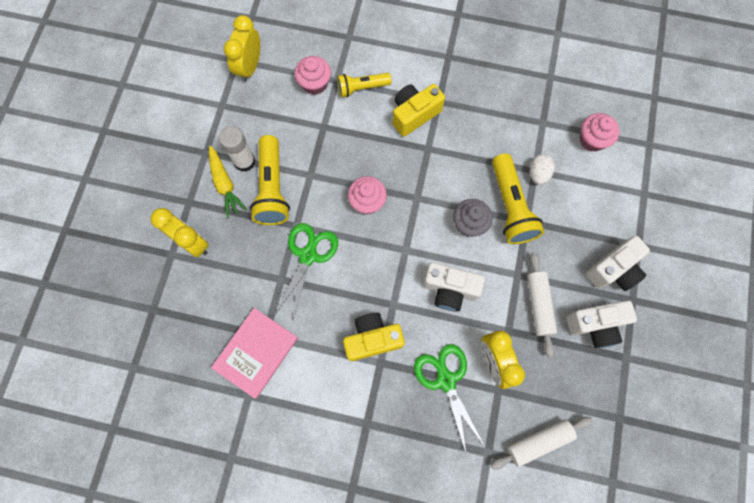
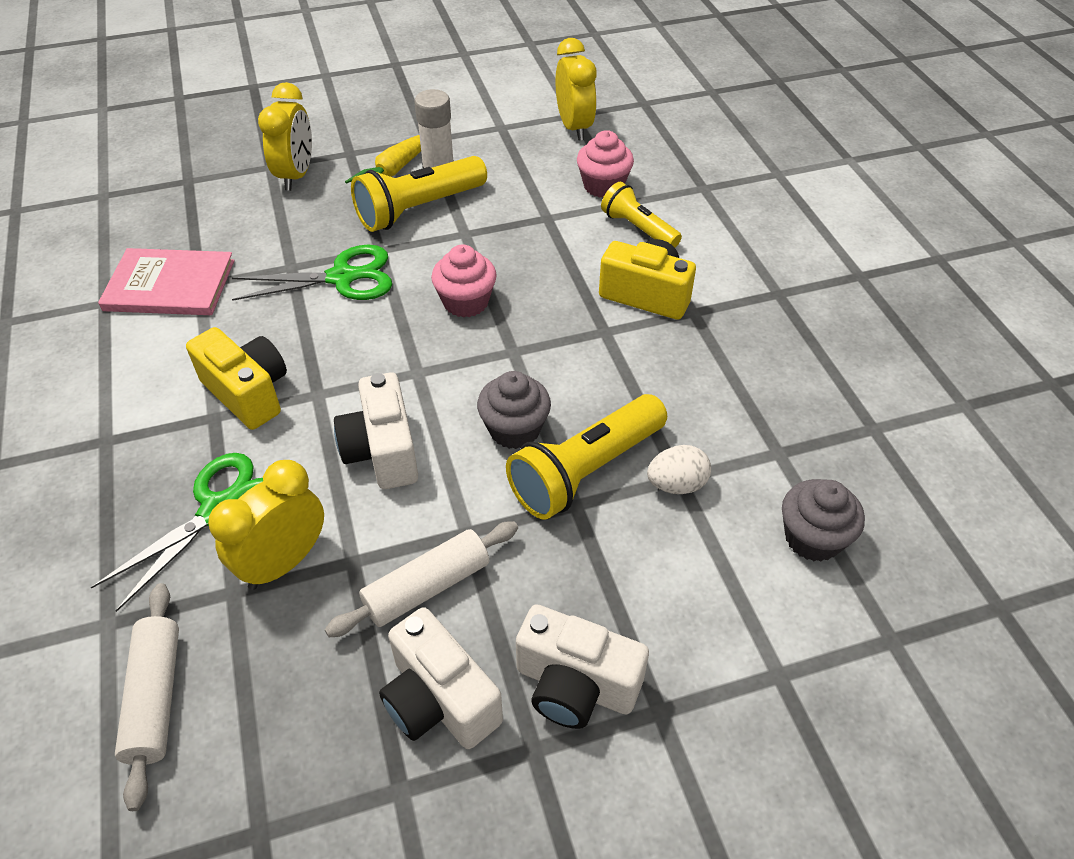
camera: 60 degrees right, 25 degrees down
yellow clock [224,15,260,82] -> yellow clock turned 90 degrees clockwise [555,38,597,141]
white rolling pin [491,417,593,470] -> white rolling pin turned 45 degrees clockwise [115,583,179,811]
pink cupcake [580,113,620,152] -> grey cupcake [782,479,865,562]

